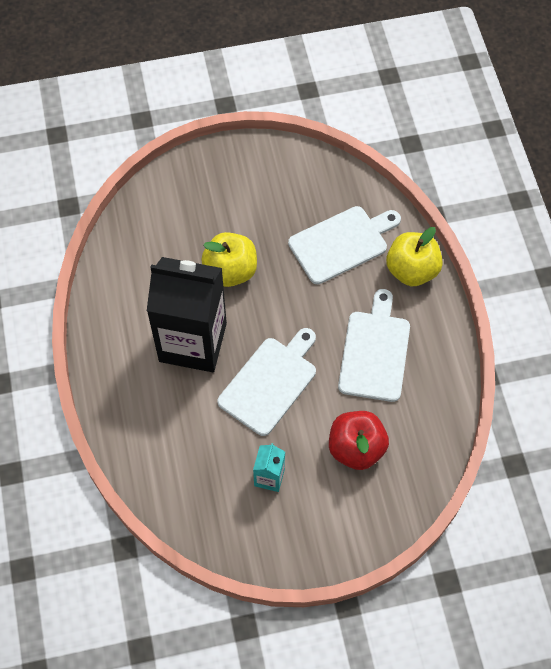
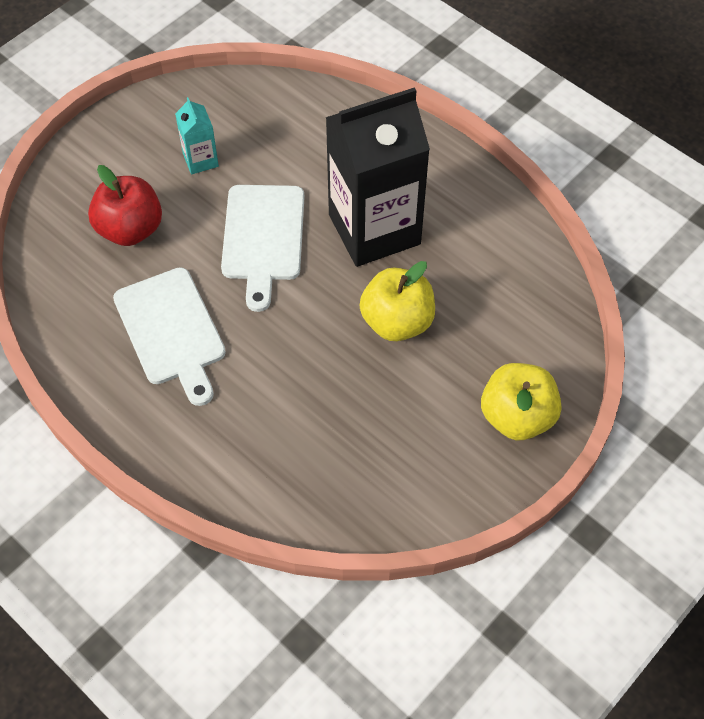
camera: 145 degrees right, 5 degrees down
white cutting board [288,206,401,284] -> none
yellow apple [386,227,443,286] -> yellow apple moved to [481,363,562,440]

